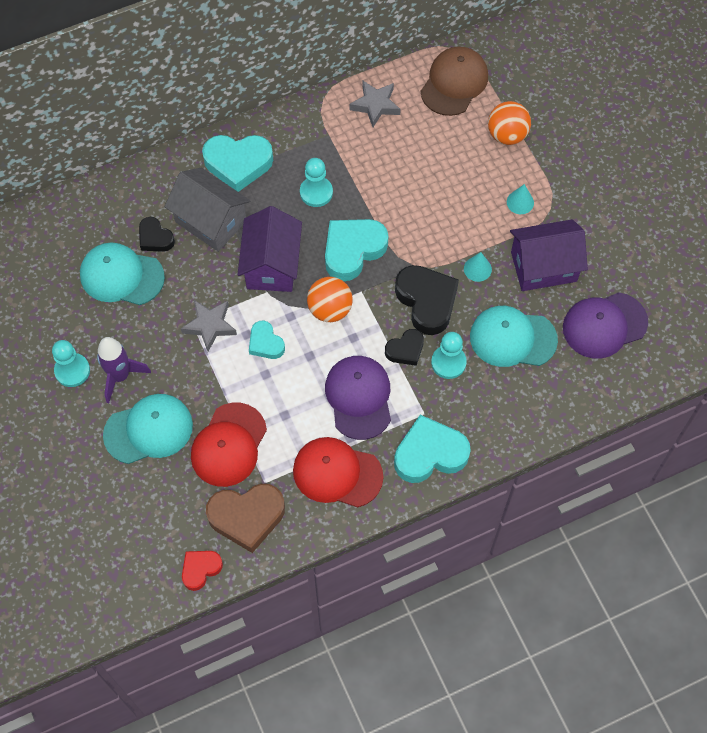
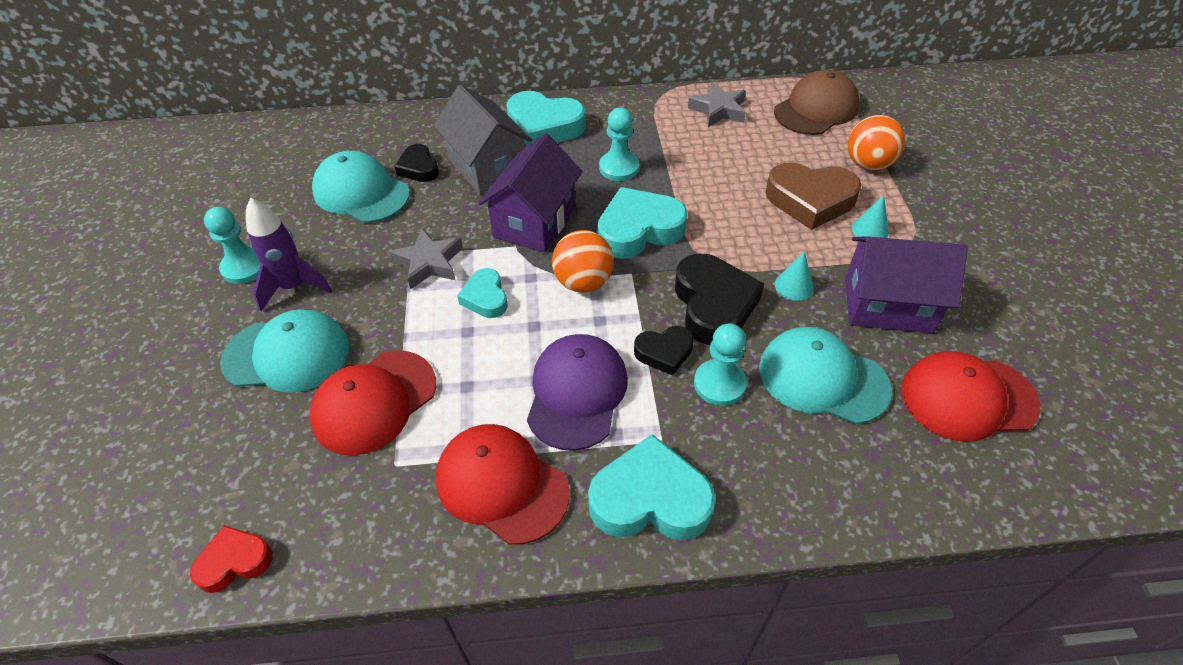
camera: 20 degrees right, 15 degrees down
brown heart [206,484,285,553] -> brown heart moved to [765,162,862,230]
purple cap [563,292,648,359] -> red cap [901,351,1040,442]

